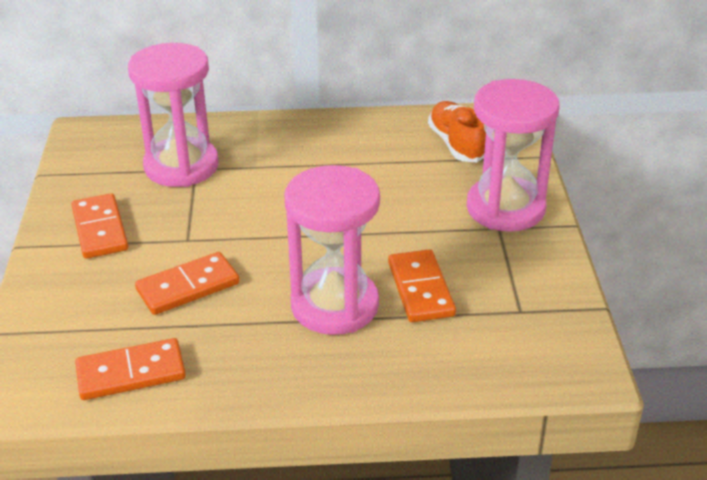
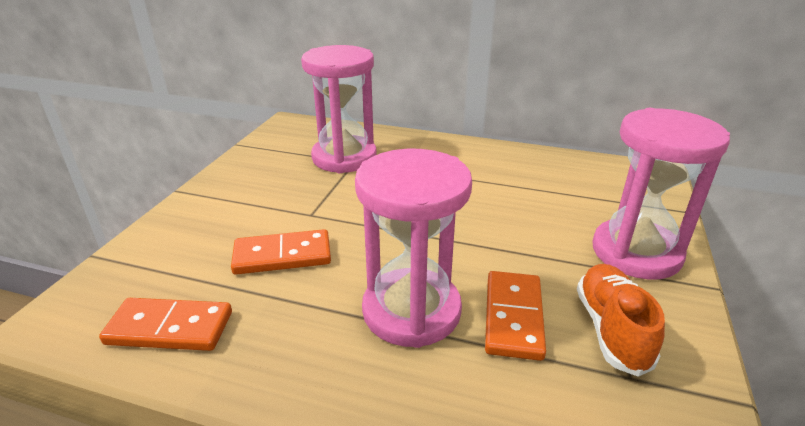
camera: 20 degrees right, 5 degrees down
orange domino [71,193,128,259] -> none
orange shoe [428,101,486,162] -> orange shoe moved to [577,264,665,377]

